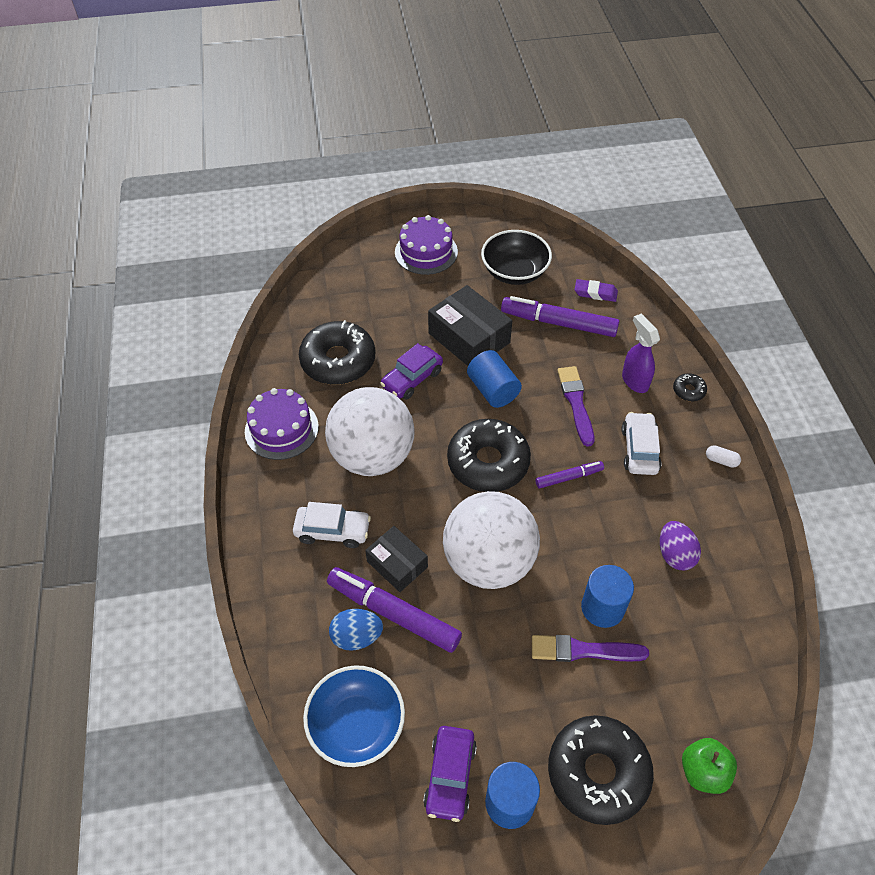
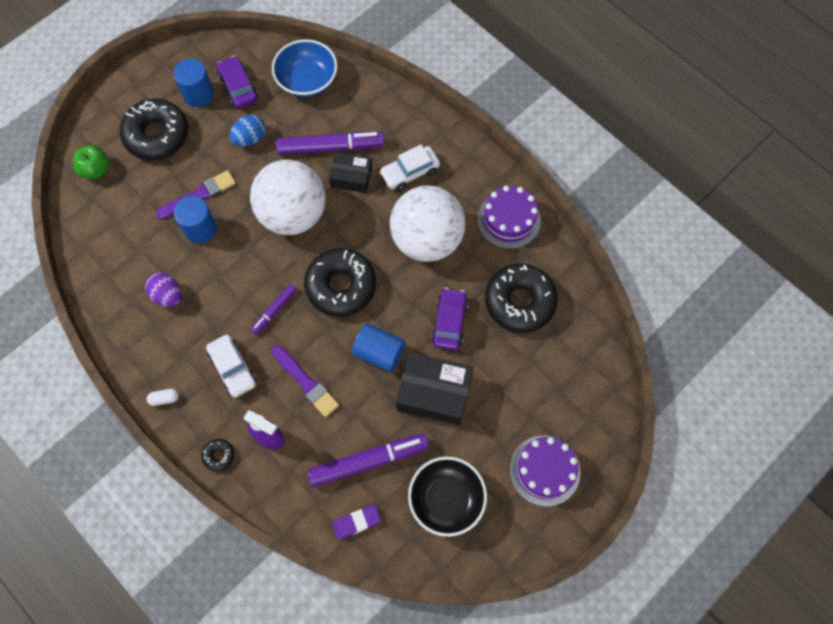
camera: 145 degrees right, 15 degrees up
blue egg [329,609,383,651] -> blue egg moved to [229,115,266,147]

